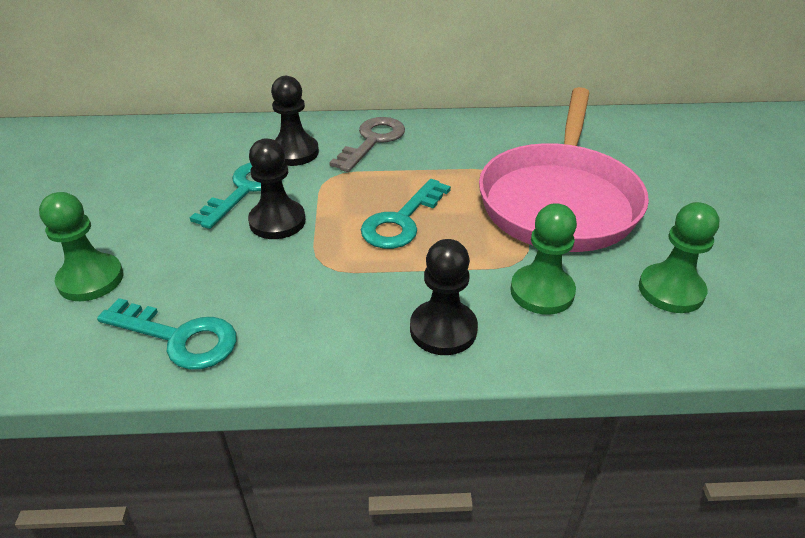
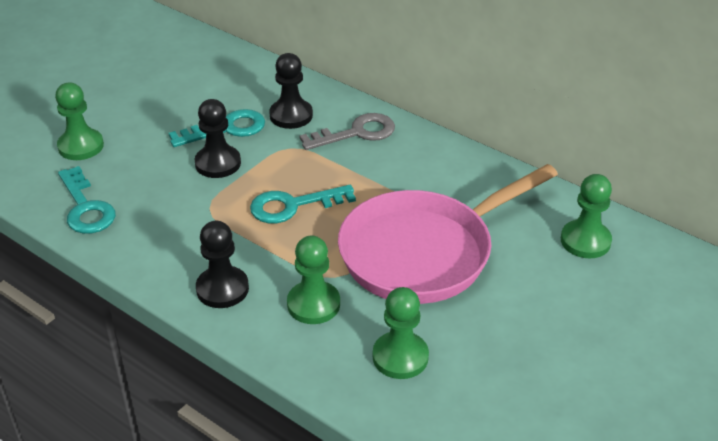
camera: 40 degrees right, 0 degrees up
none -> green pawn [561,174,612,258]

